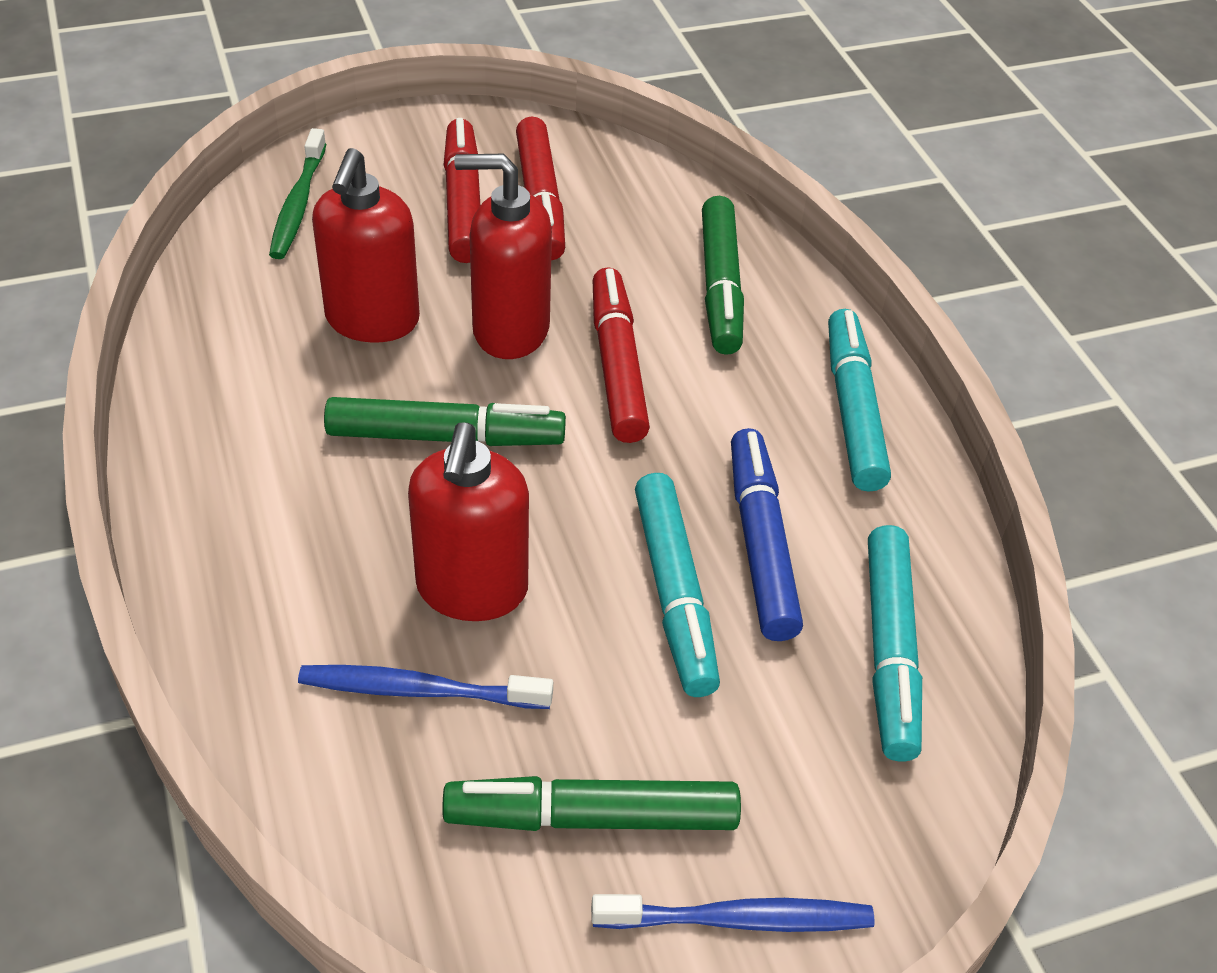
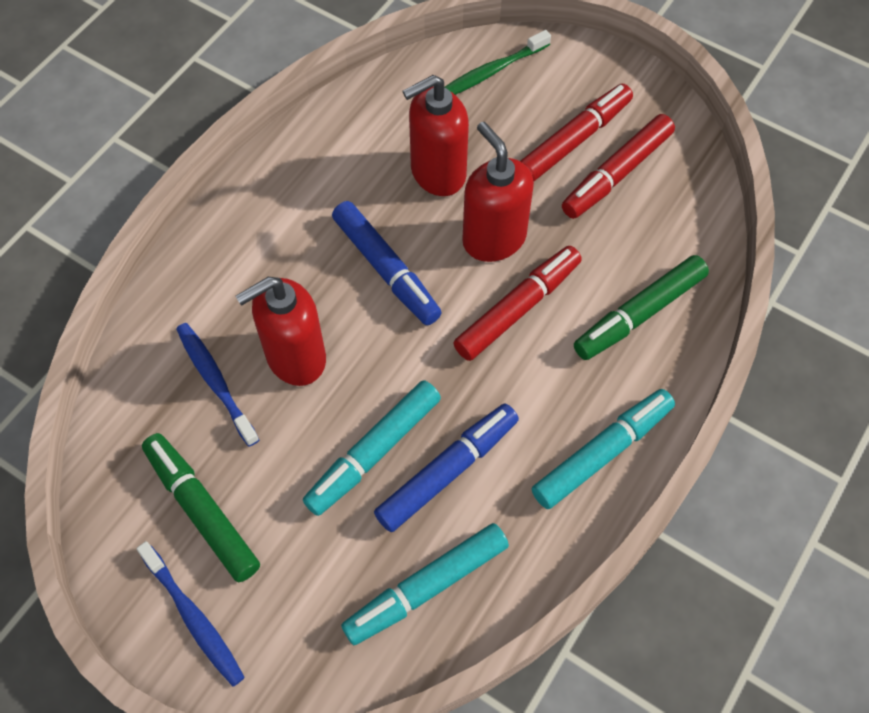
camera: 55 degrees right, 15 degrees up
green marker [324,397,566,446] -> blue marker [332,201,442,325]

